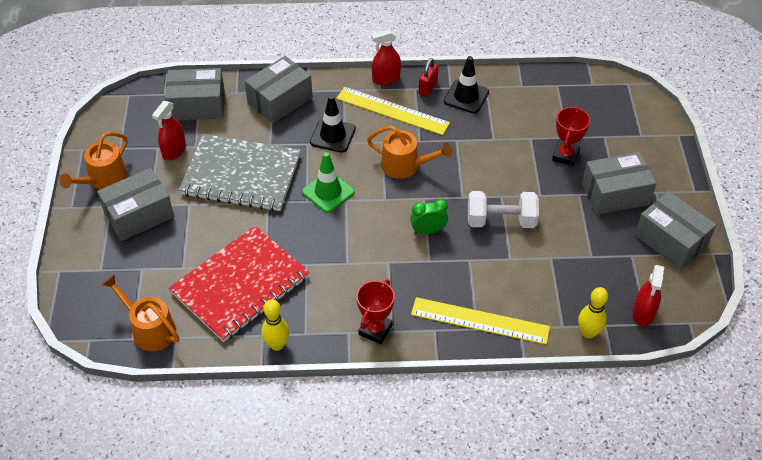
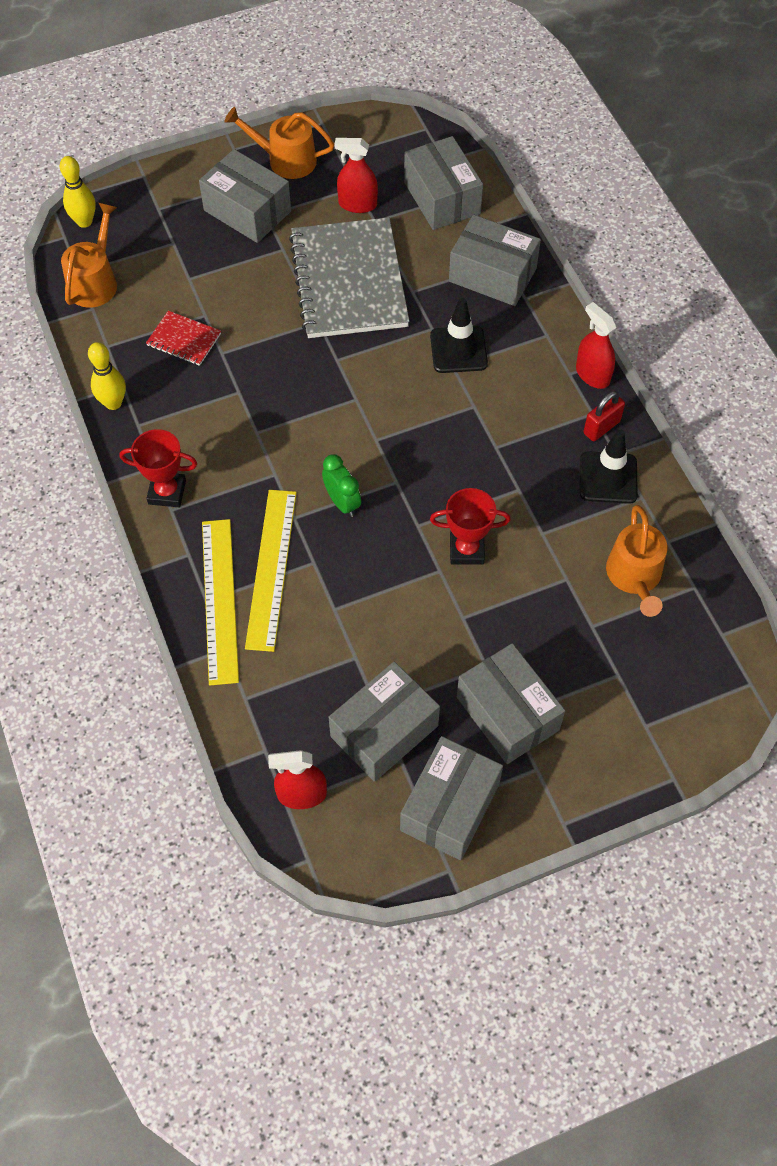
camera: 70 degrees right, 10 degrees up
red notebook [169,225,310,342] -> red notebook [146,311,221,366], size x0.44
green traffic cone [302,152,354,213] -> none
yellow ruler [336,87,450,135] -> yellow ruler moved to [245,490,297,652]
orange watering can [367,125,452,179] -> orange watering can moved to [606,505,667,617]
red padlock [419,58,438,97] -> red padlock turned 45 degrees counterclockwise [584,391,625,441]
white dumbbell [468,191,539,228] -> none
red trophy [552,107,590,166] -> red trophy moved to [430,488,510,565]
yellow bowling pin [578,287,608,339] -> yellow bowling pin moved to [60,156,96,228]
none -> grey box [328,661,440,782]

